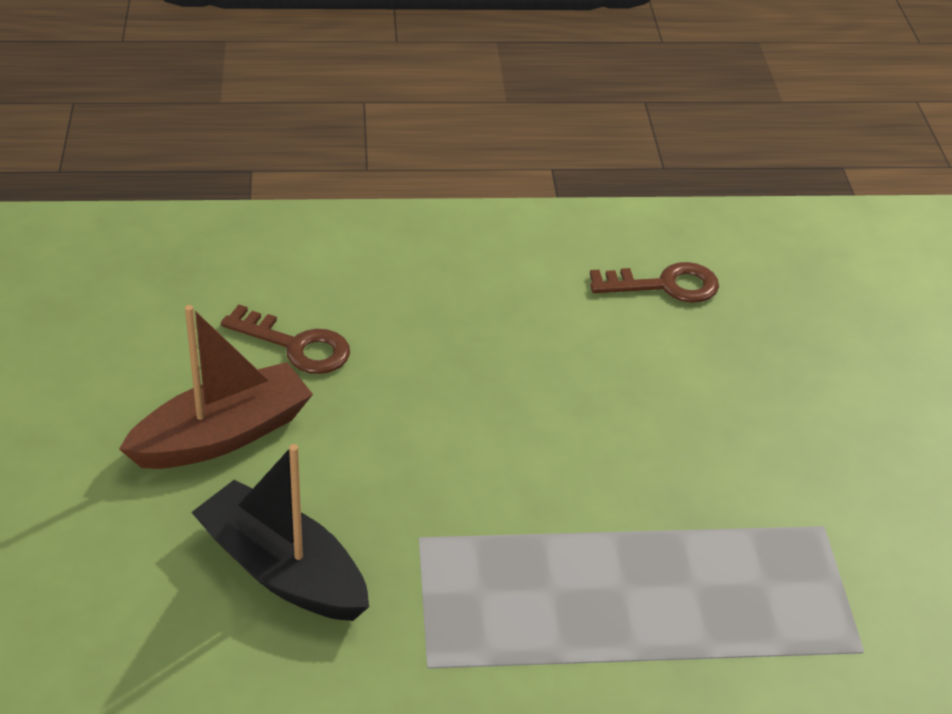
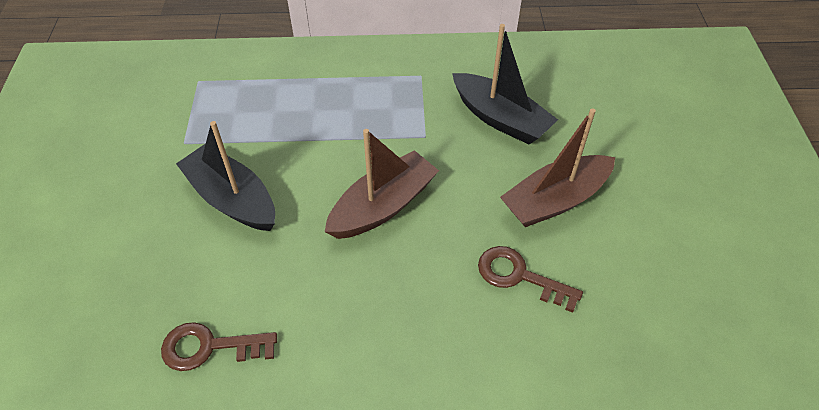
camera: 175 degrees left, 10 degrees up
none -> black boat [176,121,275,231]
none -> brown boat [324,129,439,239]

